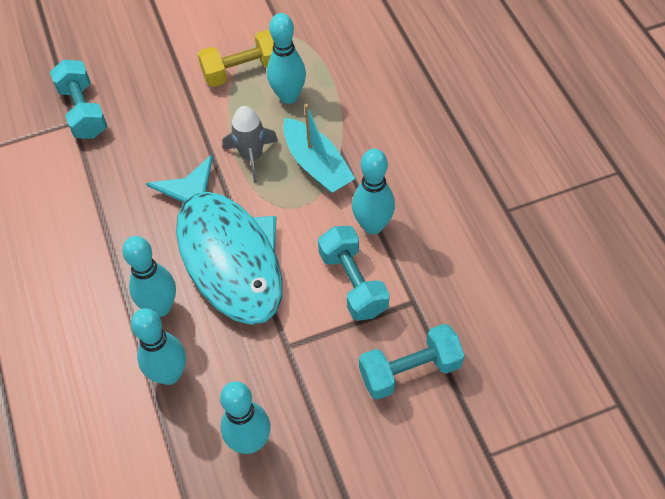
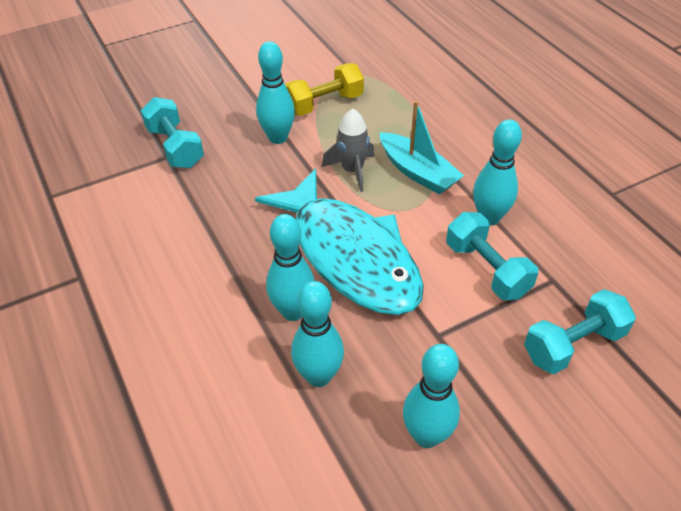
camera: 10 degrees left, 10 degrees down
turquoise bowling pin [267,13,306,104] -> turquoise bowling pin moved to [256,41,295,144]

